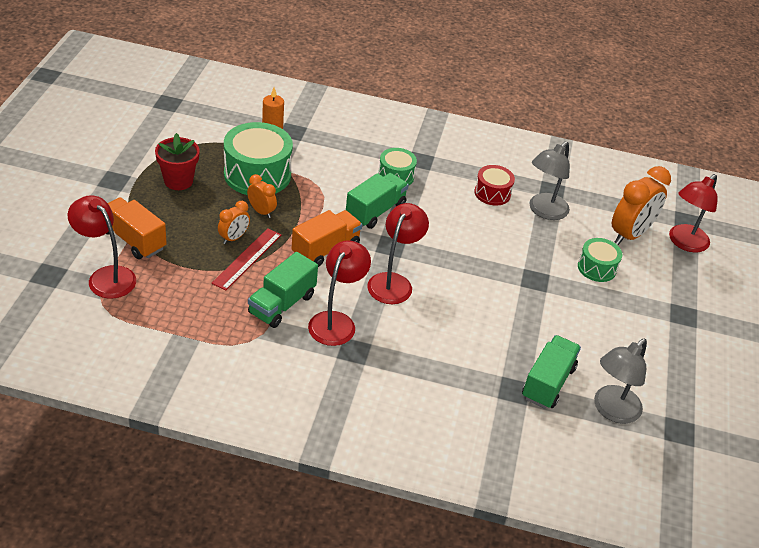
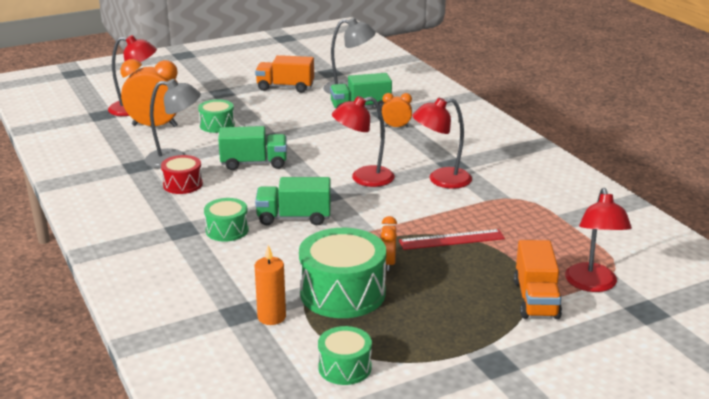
camera: 125 degrees left, 15 degrees down
red flower pot [155,133,200,190] -> none
orange clock [218,201,250,244] -> orange clock moved to [382,93,412,127]
green truck [248,252,318,328] -> green truck moved to [218,126,287,170]
orange truck [291,210,362,267] -> orange truck moved to [255,55,314,93]
none -> green drum [318,326,372,385]

